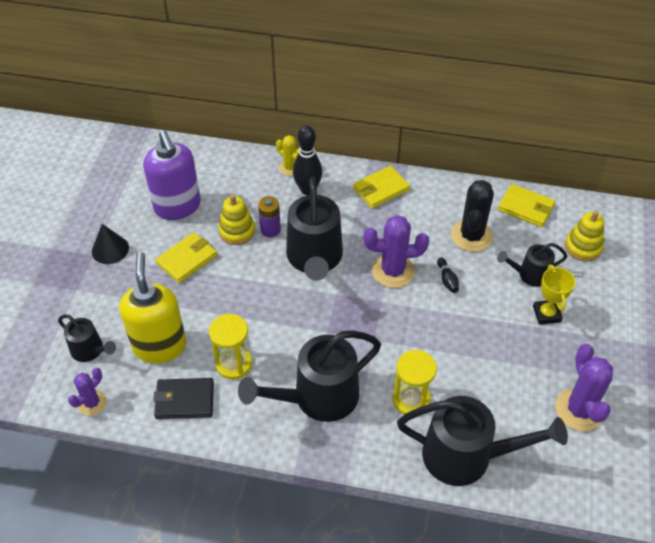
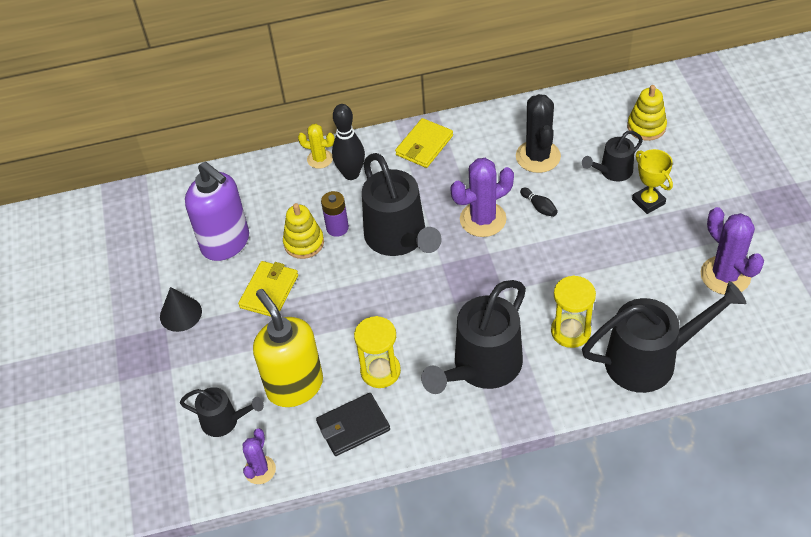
camera: 20 degrees left, 0 degrees up
yellow wallet [498,184,555,227] -> none

